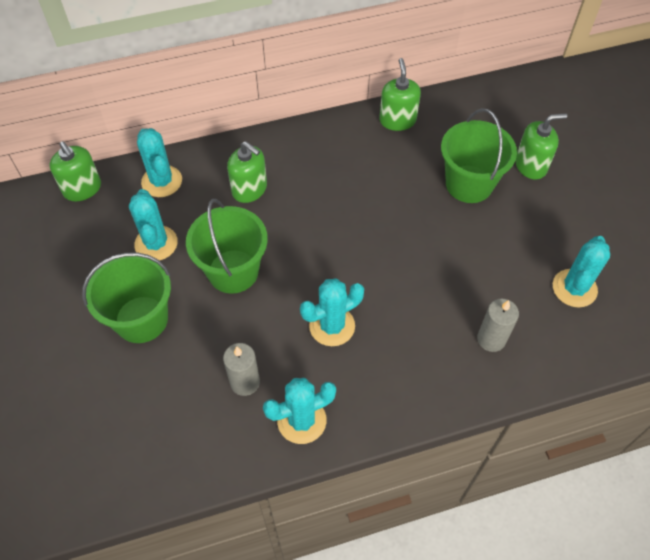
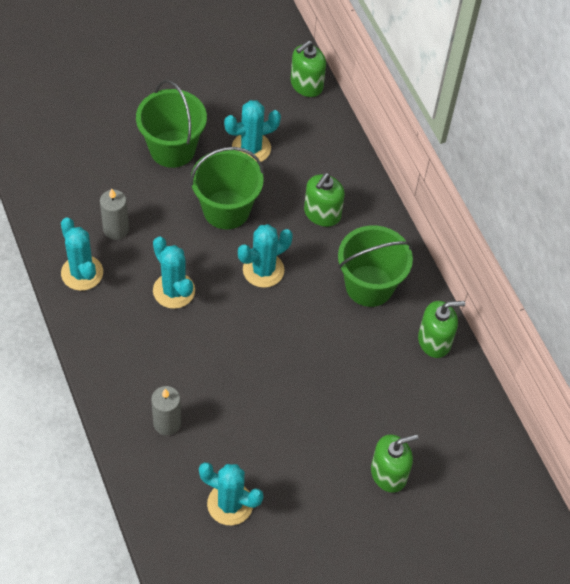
camera: 80 degrees right, 0 degrees up
turquoise cactus [137,128,182,197] -> turquoise cactus moved to [238,224,293,288]
green bucket [441,108,517,203] -> green bucket moved to [338,225,413,307]
green soap dispenser [515,113,567,180] -> green soap dispenser turned 90 degrees counterclockwise [371,434,418,493]

